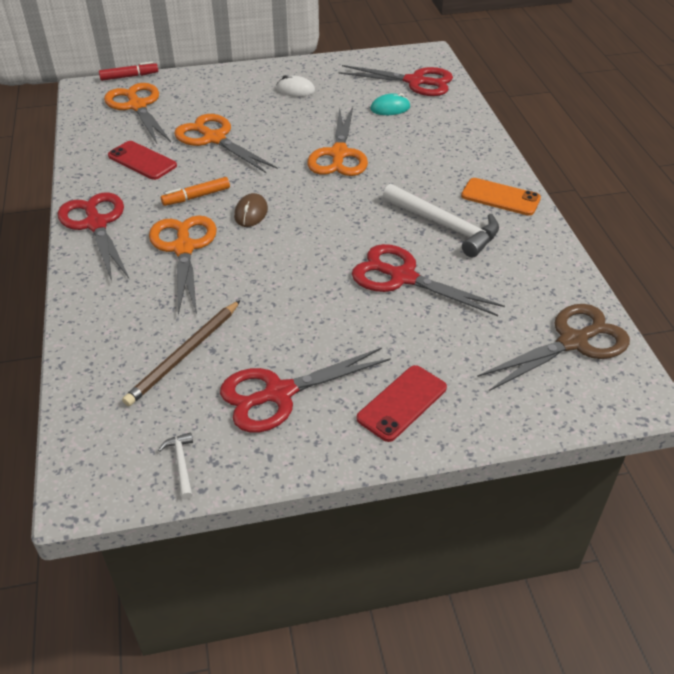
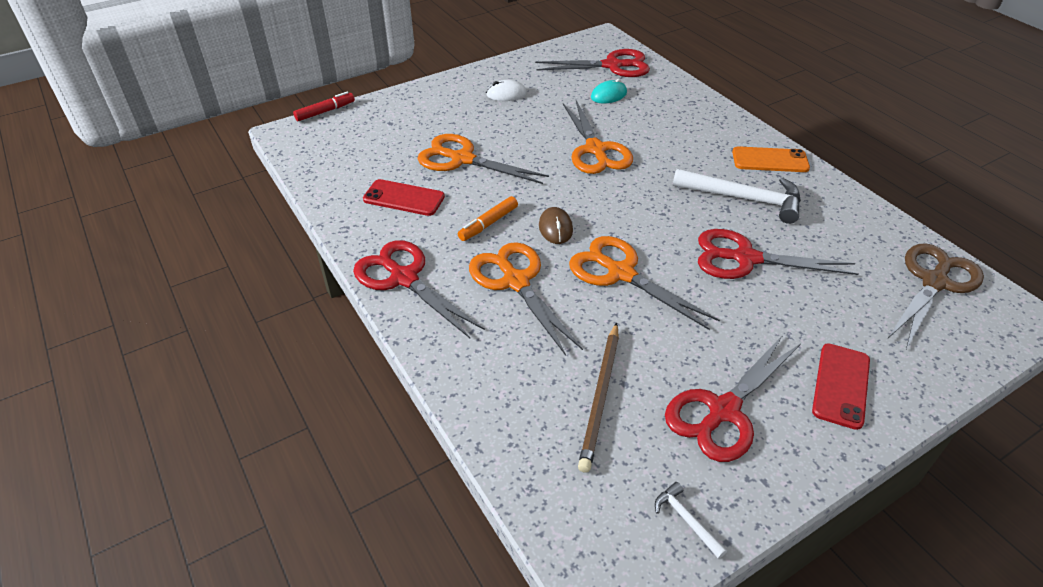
camera: 20 degrees left, 0 degrees up
orange scissors [104,83,171,144] -> orange scissors moved to [569,236,720,330]

